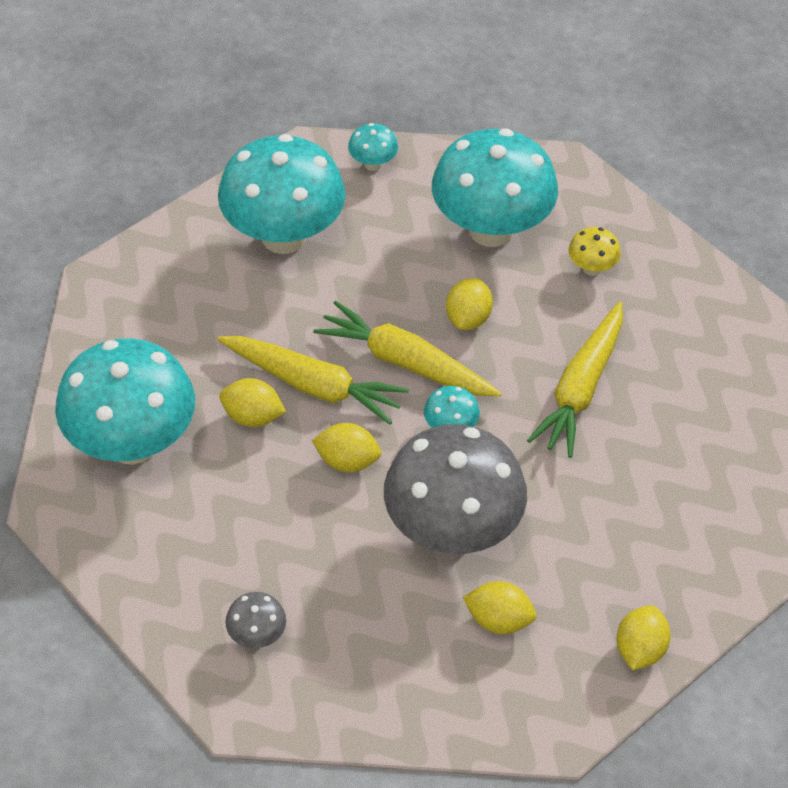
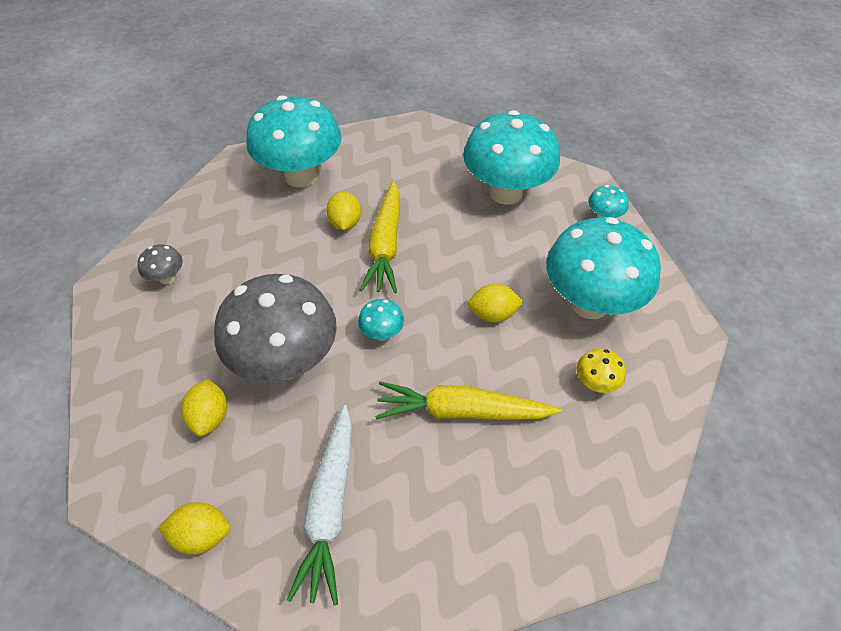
camera: 70 degrees right, 0 degrees up
yellow lemon [312,423,381,472] -> none
yellow carrot [313,301,502,397] -> none
none -> white carrot [287,405,352,605]

